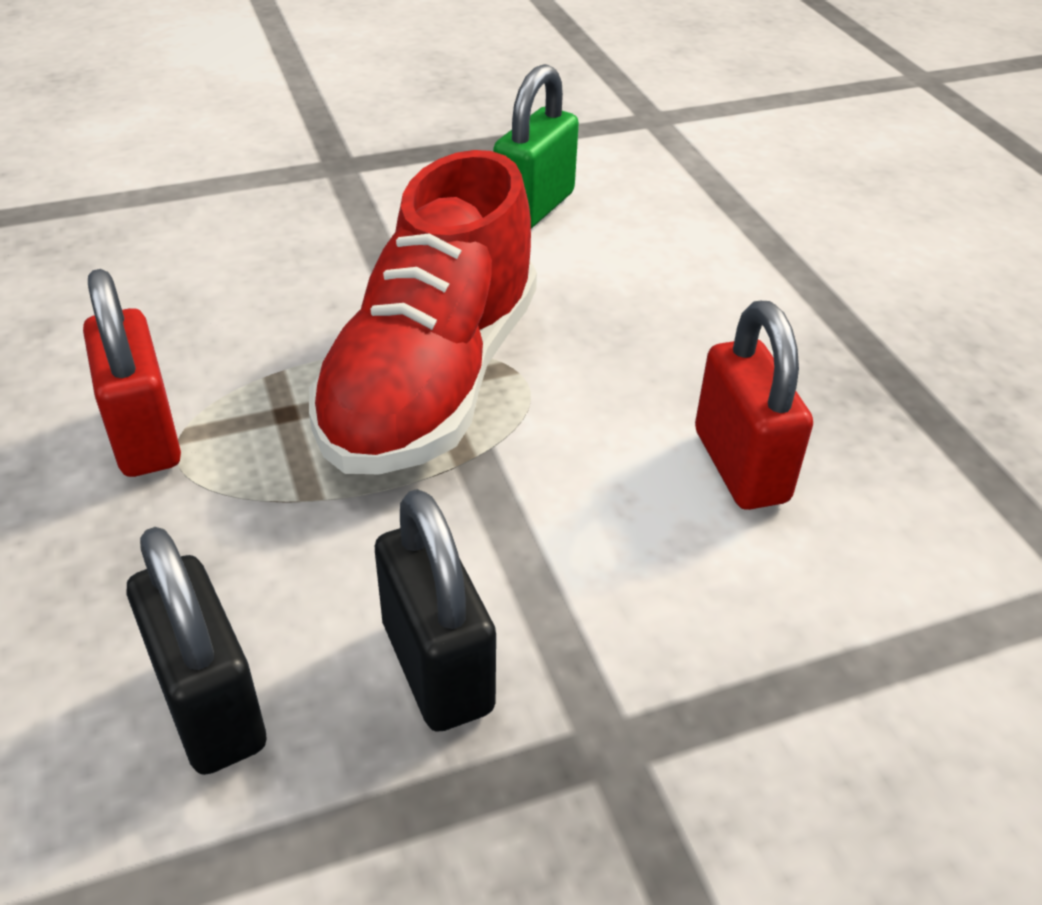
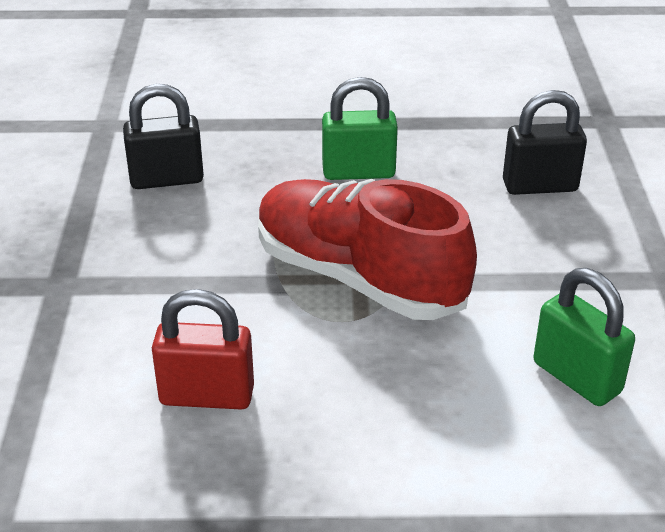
camera: 110 degrees right, 5 degrees down
red padlock [83,269,181,477] -> green padlock [322,77,398,180]
black padlock [375,489,496,732] -> black padlock moved to [503,90,587,195]

